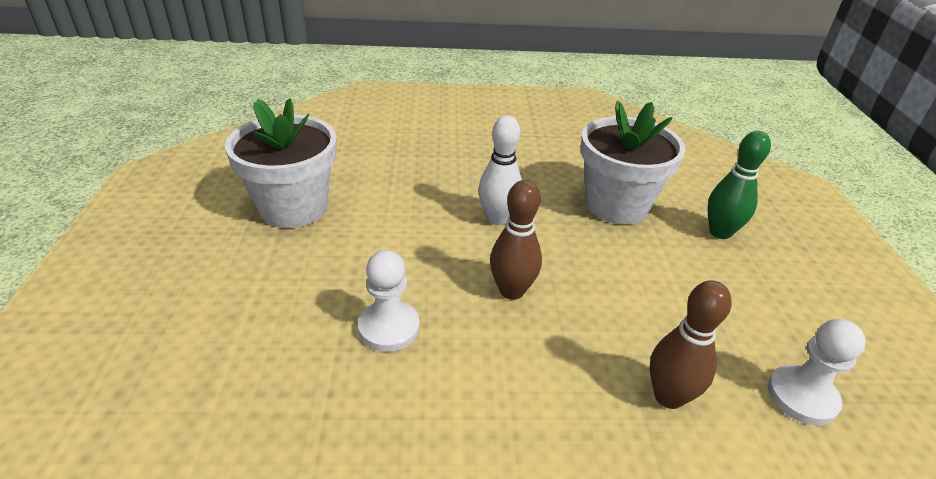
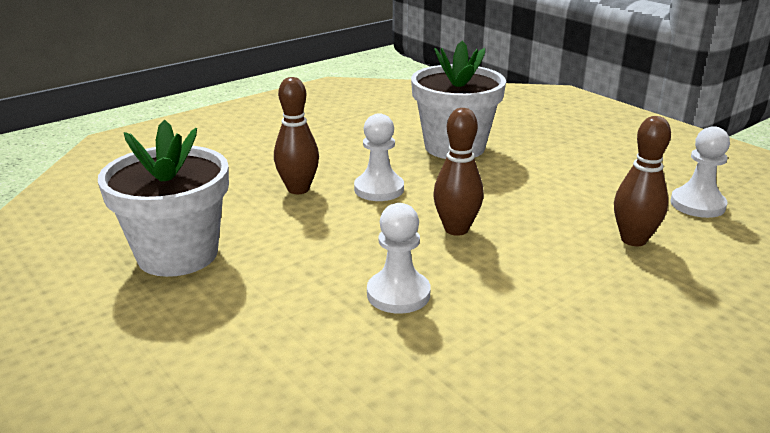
camera: 35 degrees left, 10 degrees down
white bowling pin [478,115,522,225] -> white pawn [354,113,404,201]
green bowling pin [707,131,771,239] -> none
none -> brown bowling pin [274,77,319,194]

